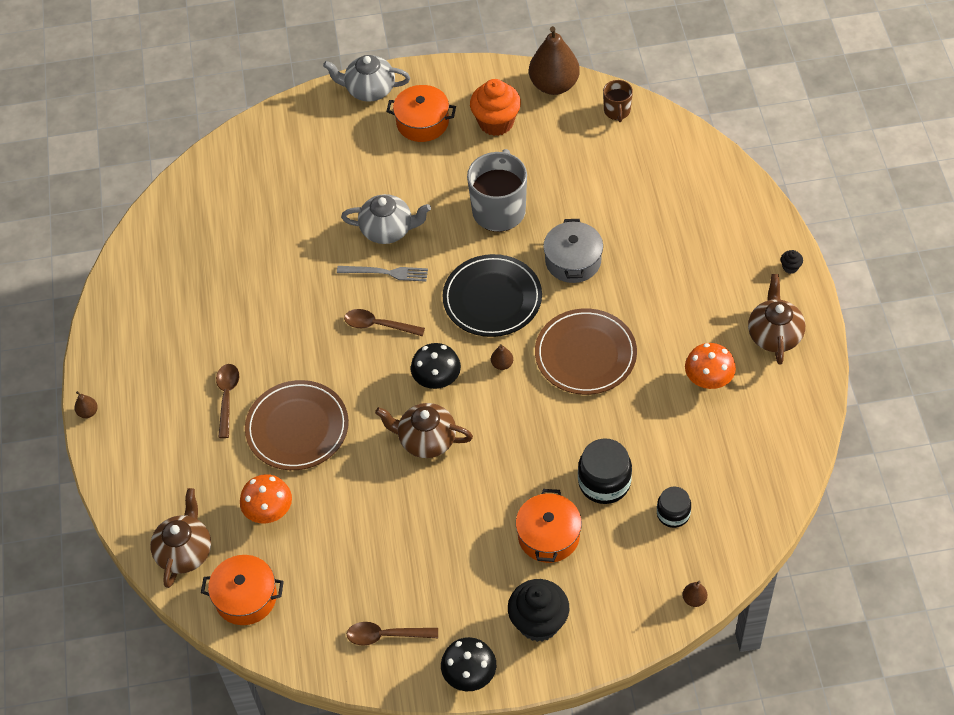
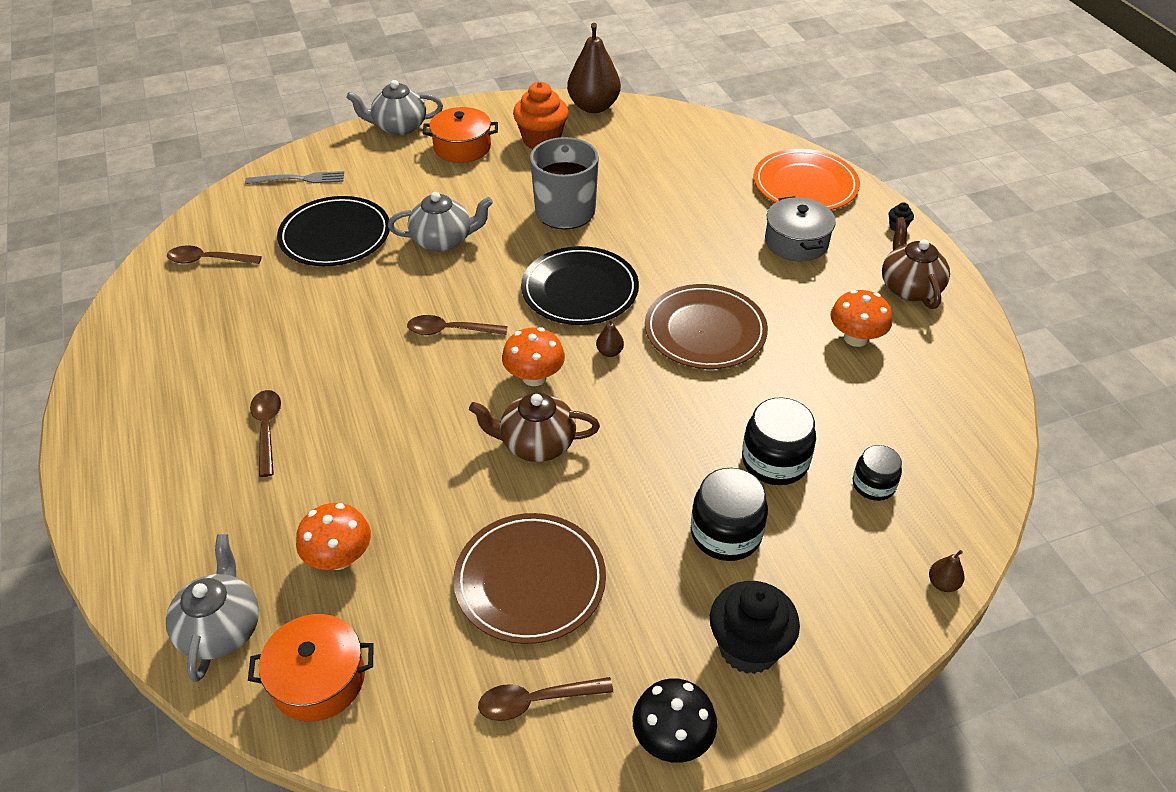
camera: 15 degrees left, 10 degrees down
brown pear [74,391,98,418] -> none
brown teapot [150,488,211,588] -> grey teapot [166,534,259,682]
brown plate [245,380,349,470] -> brown plate moved to [453,513,606,644]
grey fork [337,266,428,282] -> grey fork moved to [245,171,344,184]
black mushroom [411,343,461,389] -> orange mushroom [502,327,565,386]
orange pot [516,489,582,563] -> black jar [691,468,768,561]
grey pot [543,219,603,283] -> grey pot moved to [765,196,836,262]
brown mug [603,80,633,122] -> none
none -> brown spoon [167,245,262,264]
none -> black plate [277,196,390,266]
none -> orange plate [754,149,860,210]

